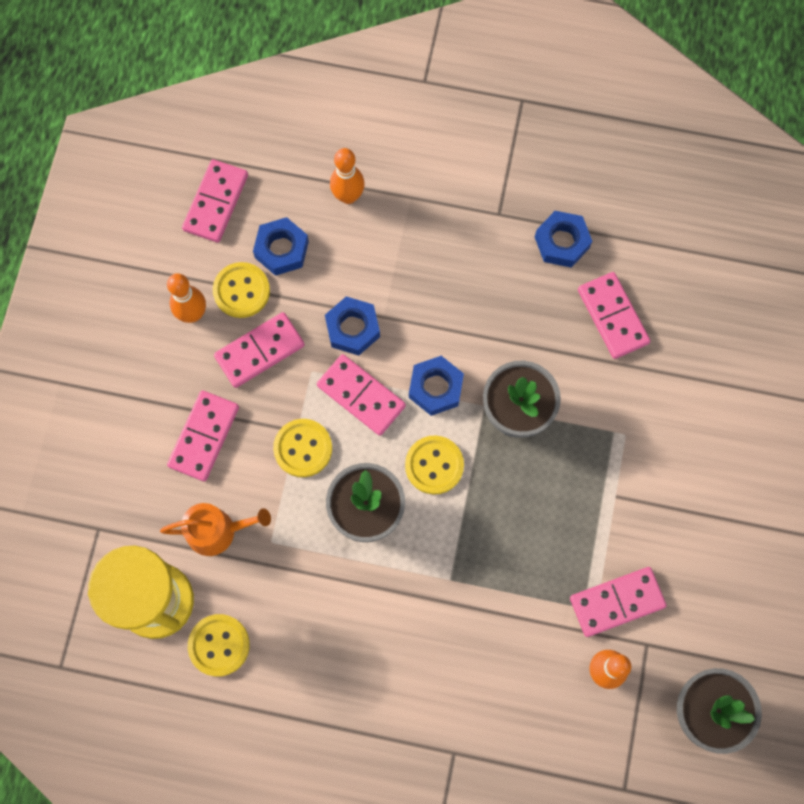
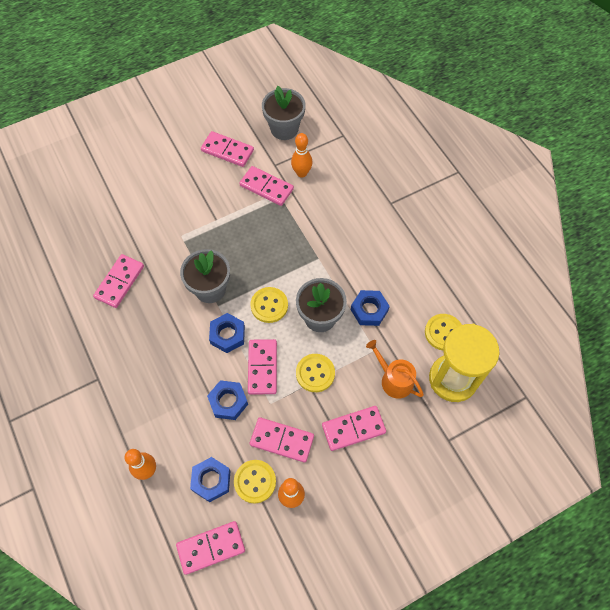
camera: 130 degrees left, 10 degrees down
blue nut [535,211,592,268] -> blue nut moved to [351,290,390,326]
none -> pink domino [201,131,254,167]

